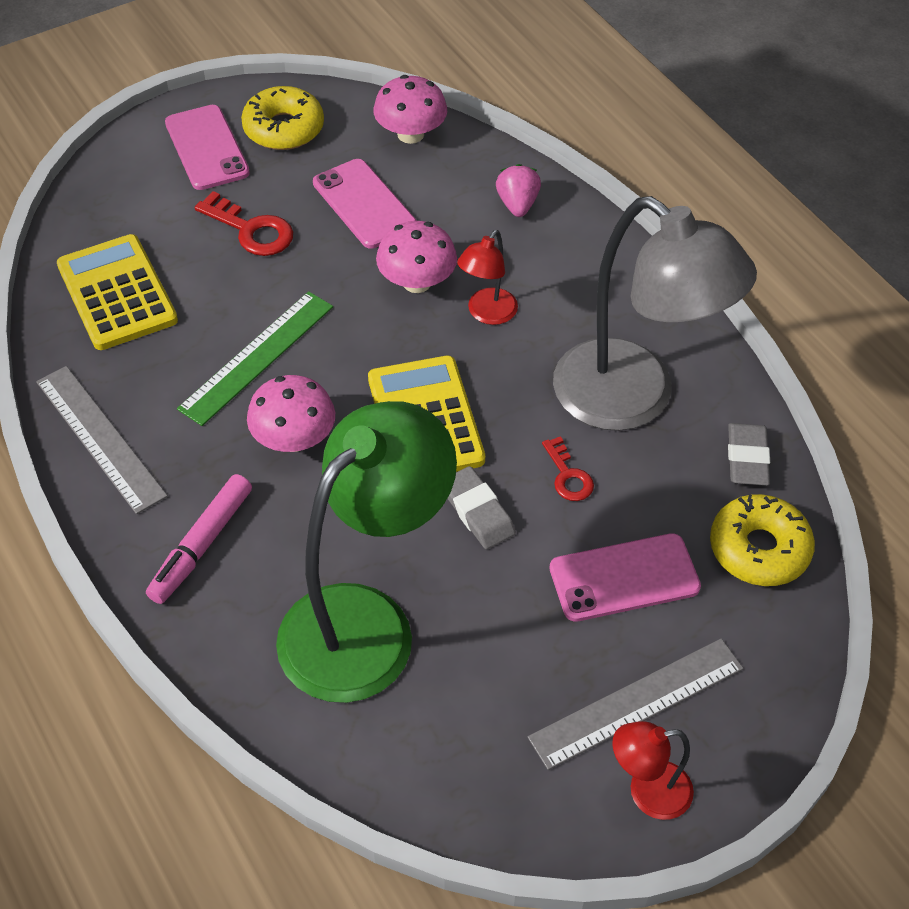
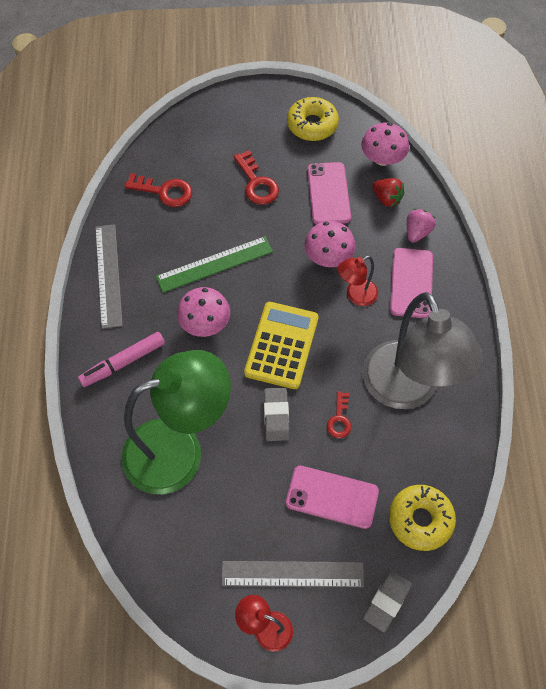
camera: 30 degrees right, 10 degrees up
yellow calculator [57,234,178,350] -> red key [125,173,192,207]
pink phone [165,105,250,190] -> pink phone moved to [390,248,433,318]
grey eraser [728,423,770,486] -> grey eraser moved to [363,571,412,632]
none -> red strawberry [372,178,405,207]

